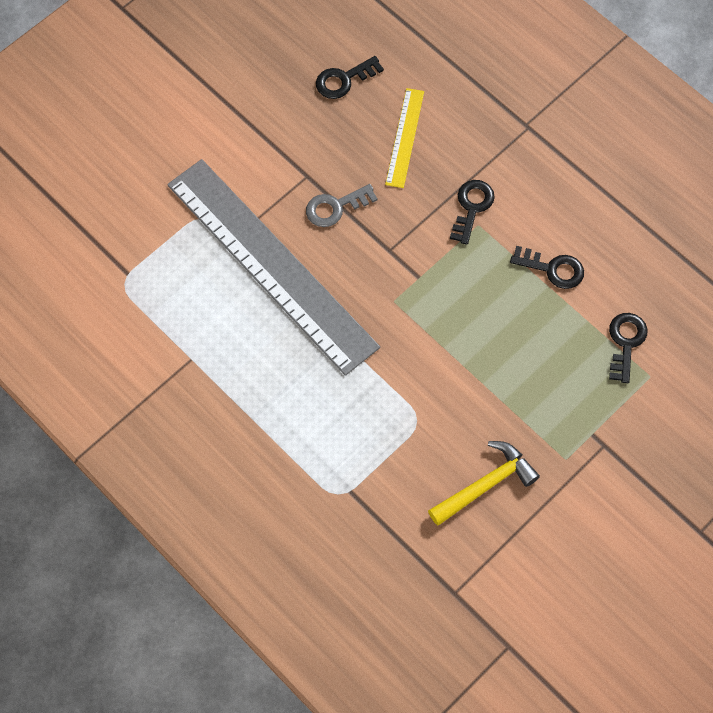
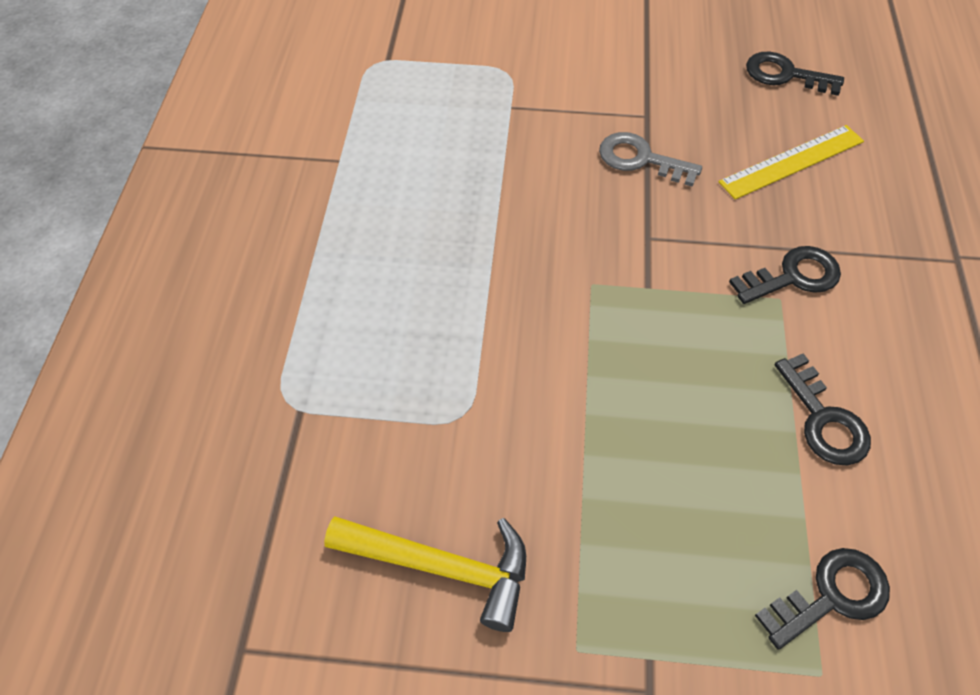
camera: 50 degrees right, 10 degrees down
grey ruler [167,159,380,376] -> none

